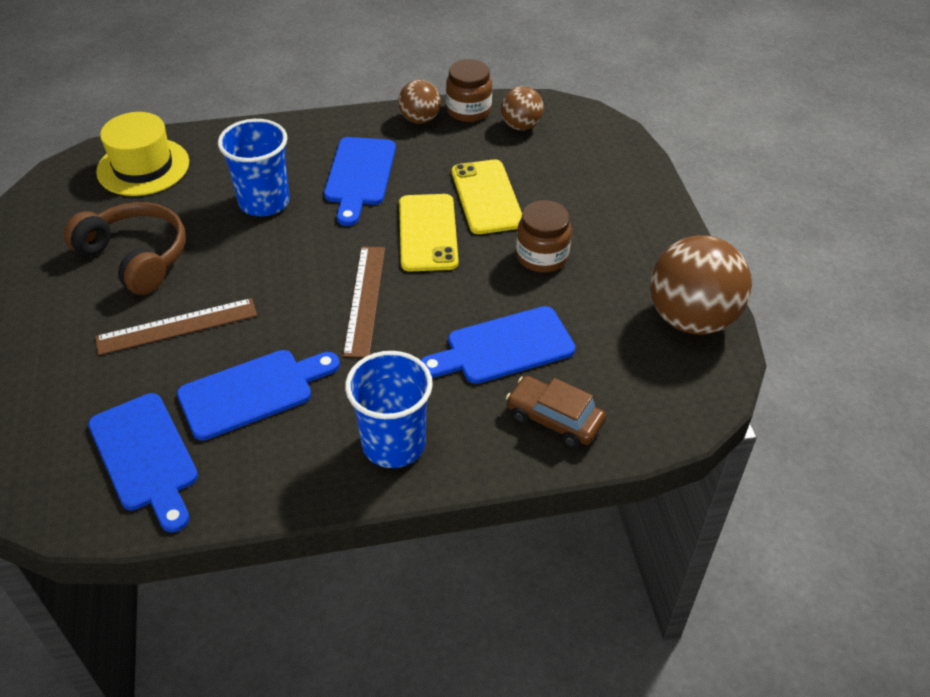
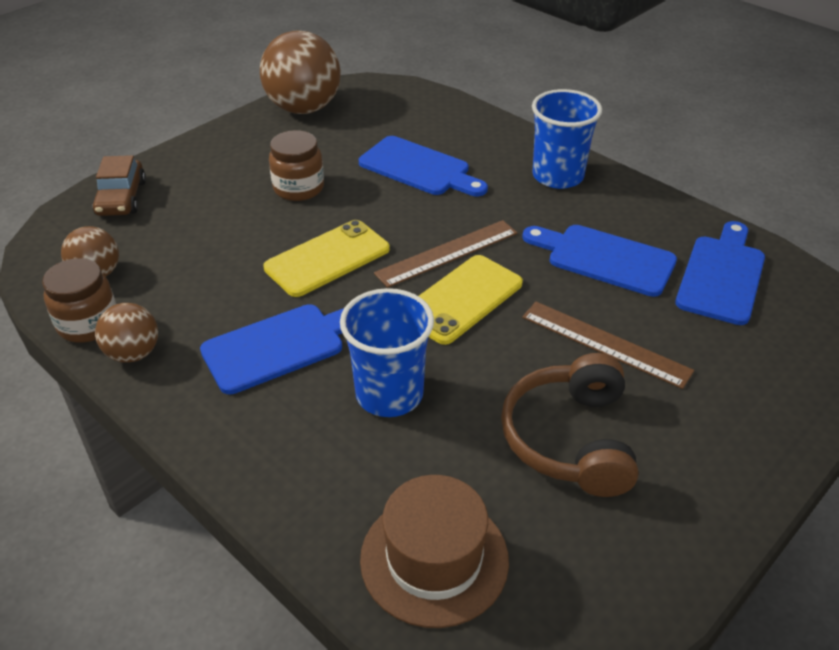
camera: 125 degrees left, 5 degrees down
yellow hat [96,112,189,196] -> brown hat [360,475,509,628]
yellow phone [452,159,522,234] -> yellow phone moved to [419,255,523,345]
brown car [506,376,606,448] -> brown car moved to [92,155,146,216]

